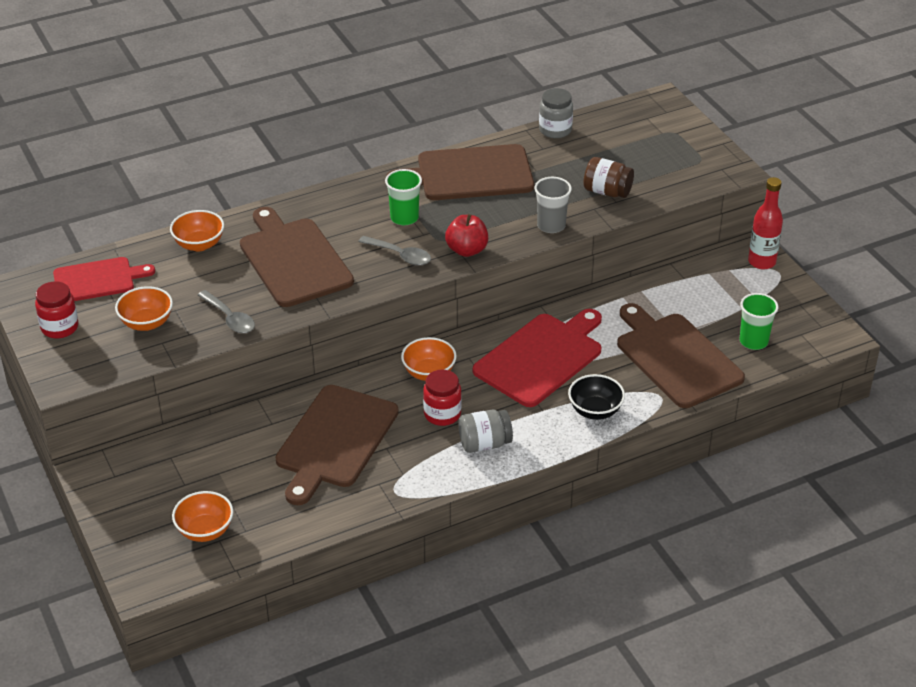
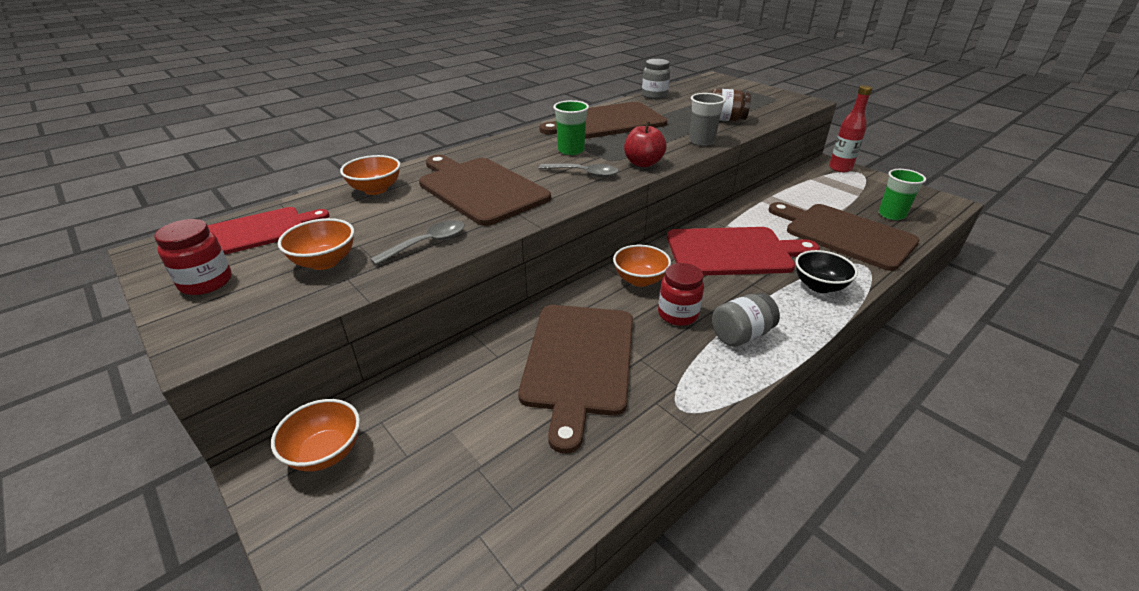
camera: 15 degrees left, 5 degrees down
orange bowl [172,491,233,542] -> orange bowl moved to [271,399,360,472]
grey spoon [198,290,255,333] -> grey spoon turned 75 degrees counterclockwise [370,220,465,265]
red cutting board [473,309,602,407] -> red cutting board turned 60 degrees clockwise [667,227,820,276]

